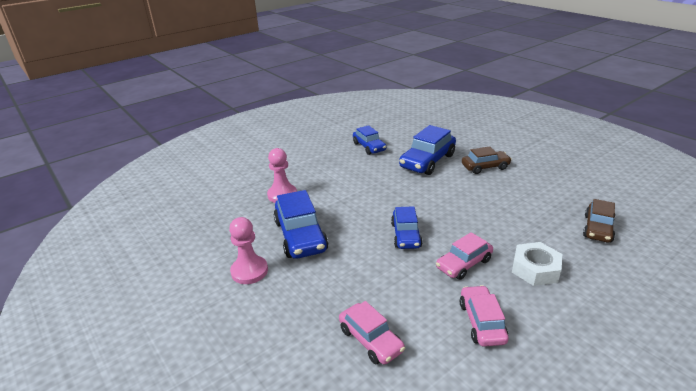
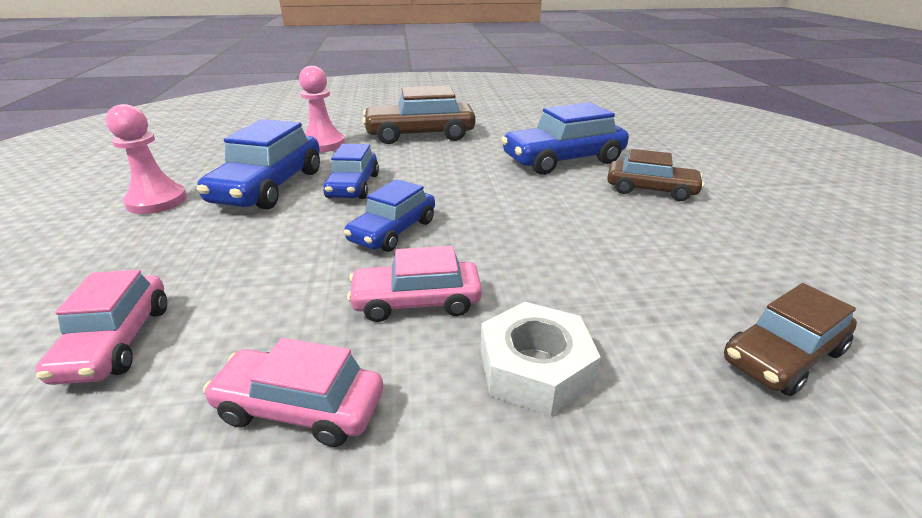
camera: 30 degrees right, 0 degrees up
blue car [353,125,386,155] -> blue car moved to [323,144,379,199]
pink car [460,285,509,346] -> pink car turned 105 degrees counterclockwise [203,338,383,447]
none -> brown car [362,85,476,144]

